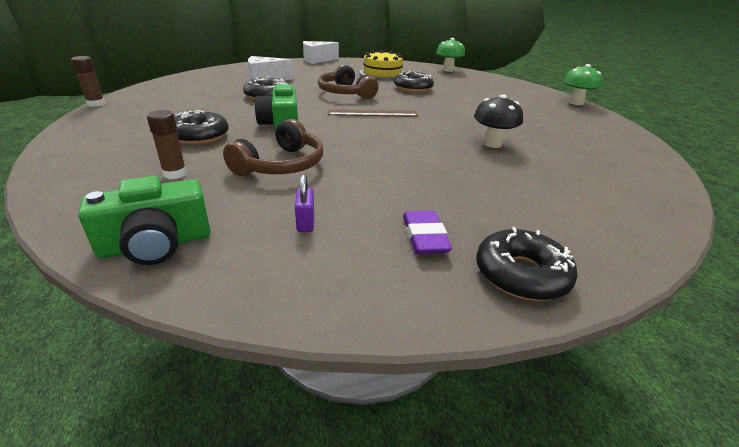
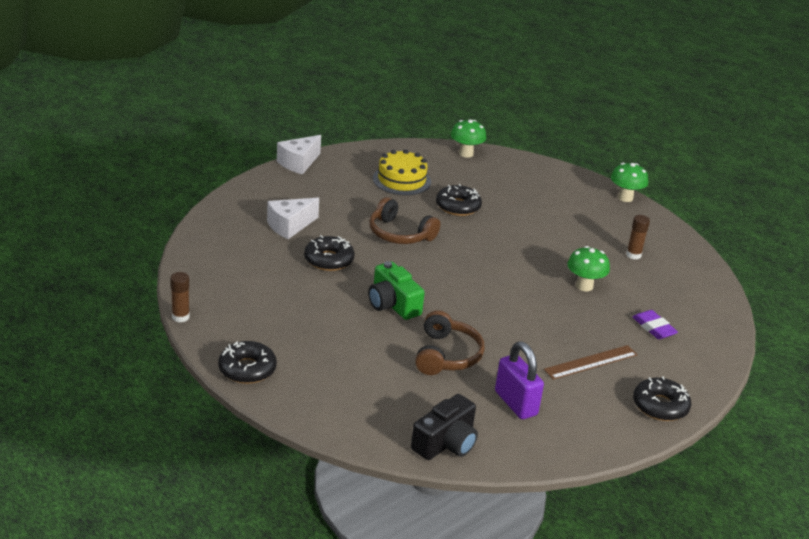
camera: 25 degrees left, 0 degrees up
green camera [78,176,211,265] -> black camera [411,394,478,460]
brown glue stick [147,110,187,179] -> brown glue stick moved to [626,215,650,259]
black donut [175,110,229,145] -> black donut moved to [218,341,277,384]
purple padlock [295,174,314,232] -> purple padlock [495,341,544,419], size x1.96
brown ruler [328,109,418,117] -> brown ruler moved to [544,345,637,380]
purple eraser [403,211,452,254] -> purple eraser moved to [632,310,678,339]
black mushroom [474,94,523,148] -> green mushroom [567,246,610,291]

